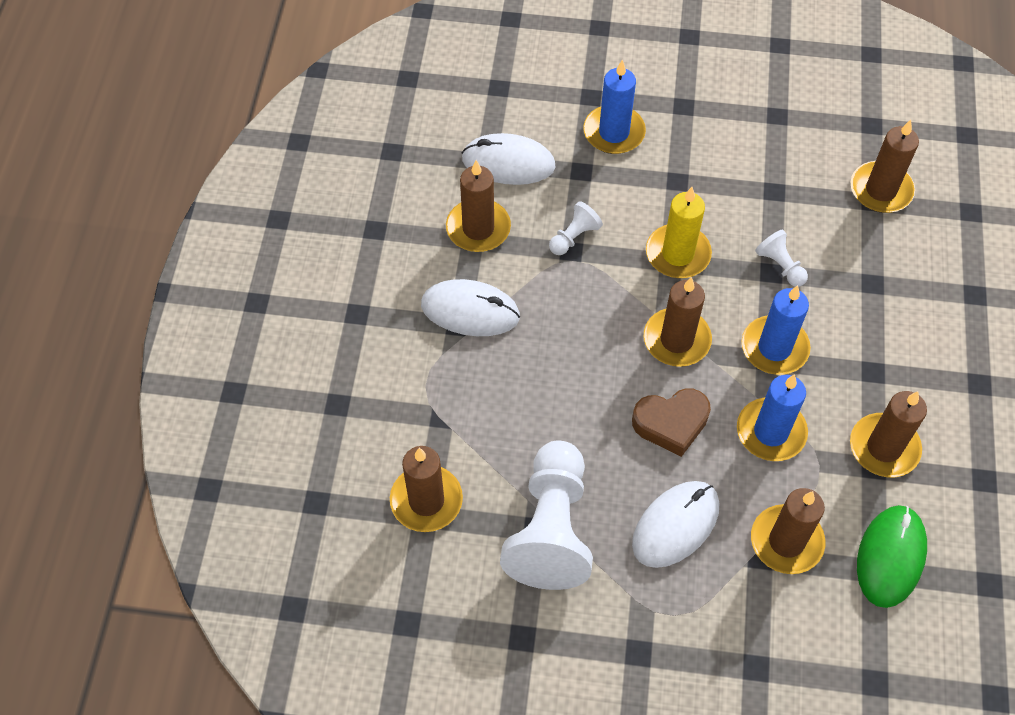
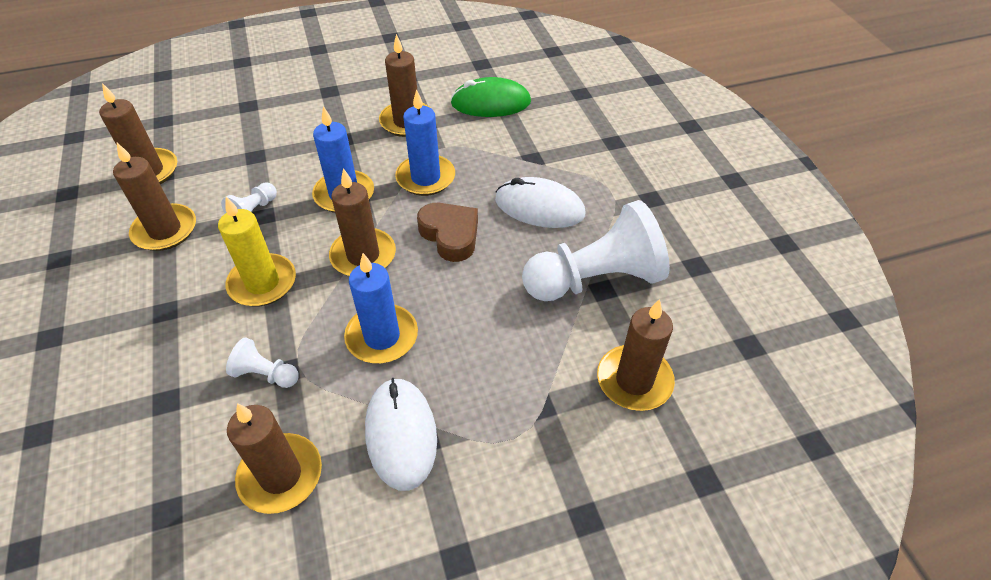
camera: 115 degrees left, 10 degrees down
white mouse [462,133,556,185] -> none
blue candle [583,59,646,154] -> blue candle moved to [344,253,418,363]
brown candle [751,488,825,574] -> brown candle moved to [113,143,196,251]

